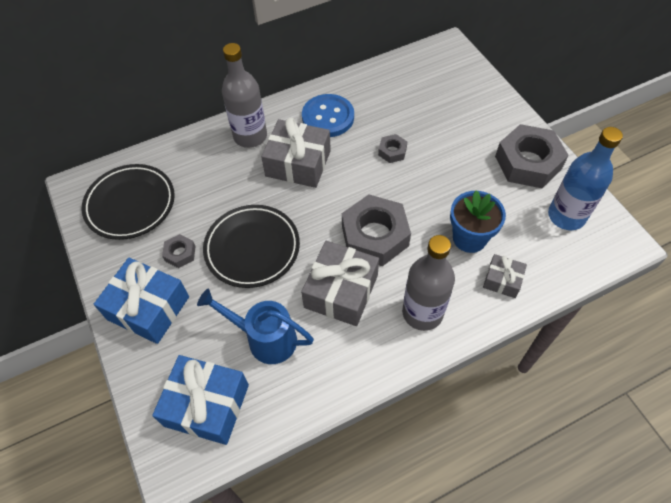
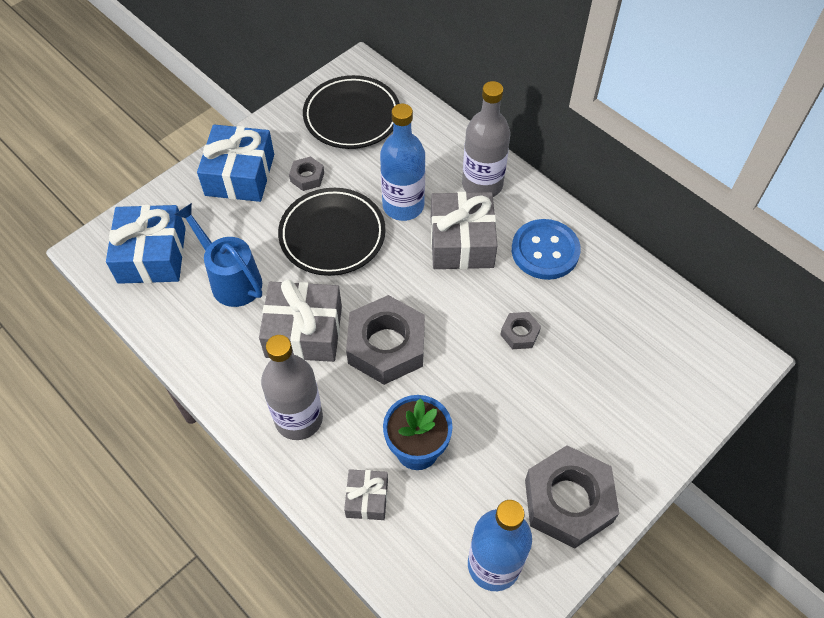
camera: 70 degrees right, 0 degrees up
blue watering can [197,289,314,364] -> blue watering can turned 45 degrees counterclockwise [174,203,262,307]
none -> blue bottle [380,104,425,221]

